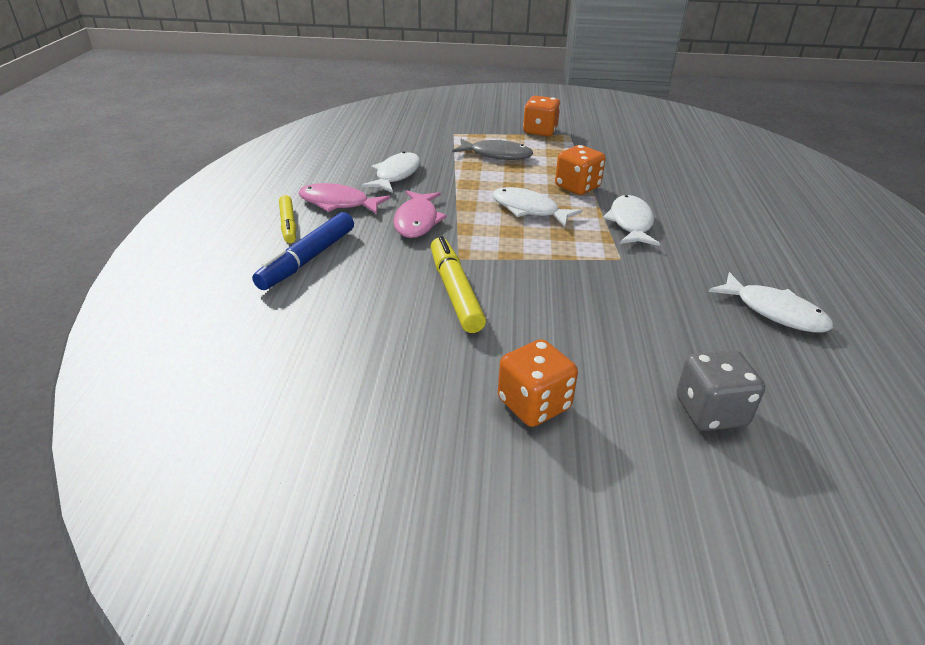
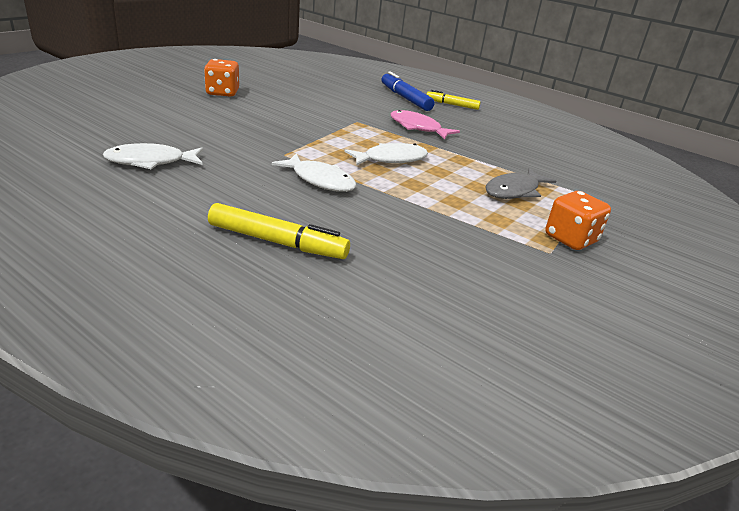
camera: 120 degrees right, 5 degrees down
pink fish [299,183,390,214] -> none
white fish [361,151,421,193] -> none
yellow marker [431,236,486,333] -> yellow marker moved to [208,203,350,259]
orange dice [555,145,606,195] -> none
grey dice [677,350,765,431] -> none

